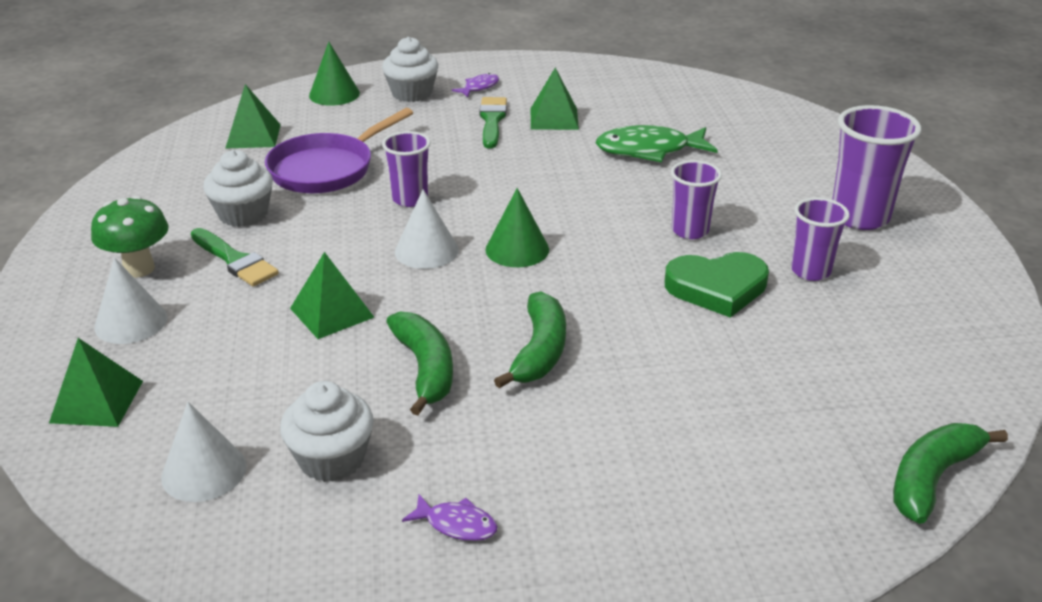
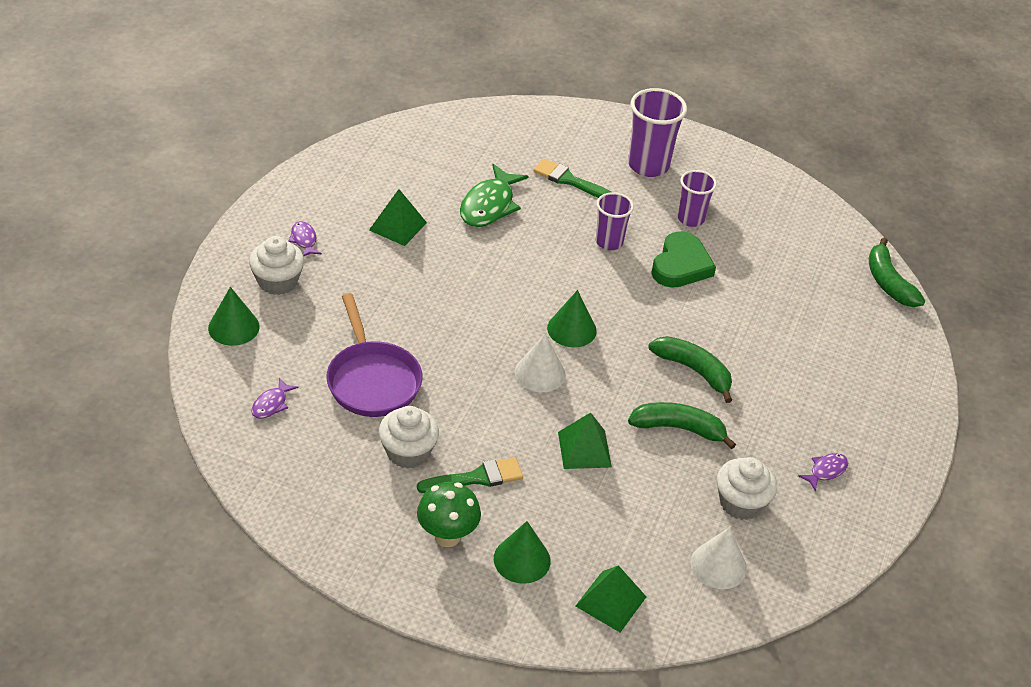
camera: 65 degrees left, 10 degrees up
white cone [94,257,167,344] -> green cone [494,521,551,584]
green pyramid [225,84,281,149] -> purple fish [251,378,298,419]
purple cup [382,131,431,207] -> none
green brush [480,97,507,148] -> green brush moved to [533,159,611,198]

